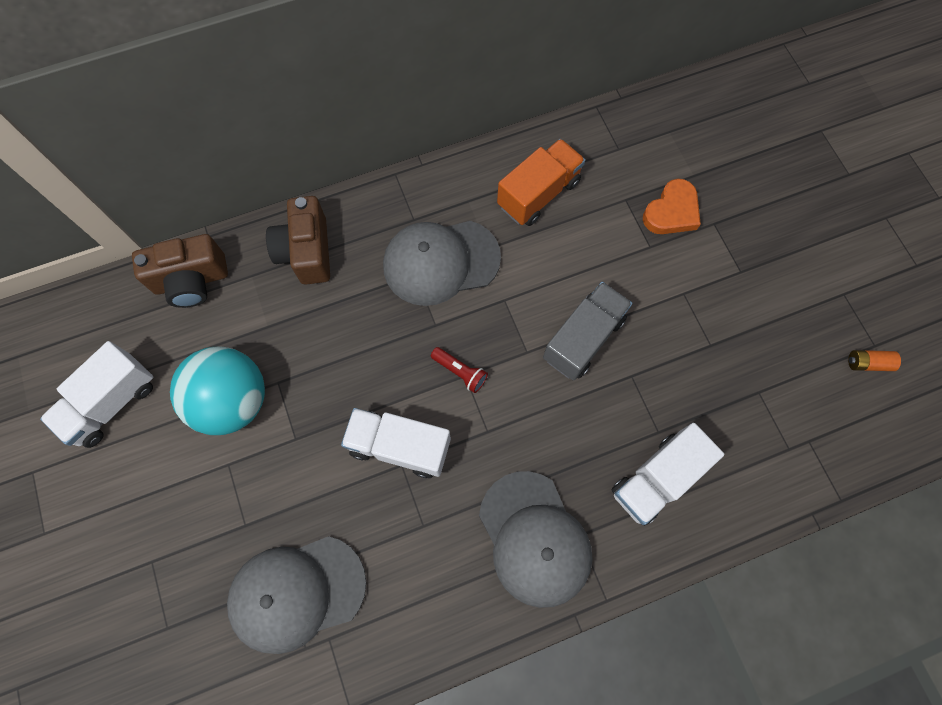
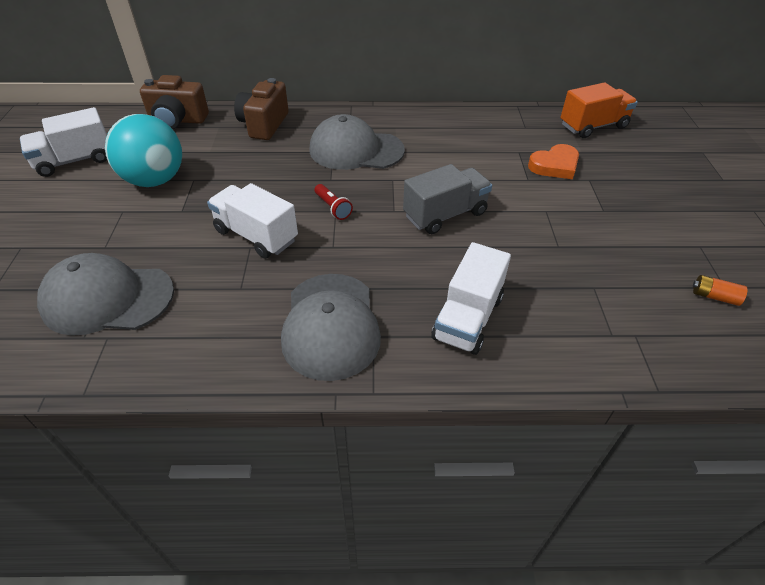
camera: 20 degrees right, 25 degrees down
orange truck [497,139,585,226] -> orange truck moved to [561,82,638,138]
white truck [612,423,724,526] -> white truck turned 45 degrees counterclockwise [432,242,511,355]

